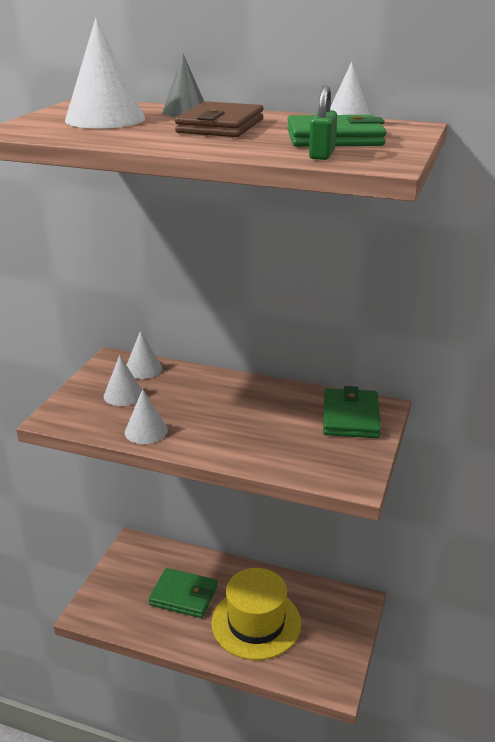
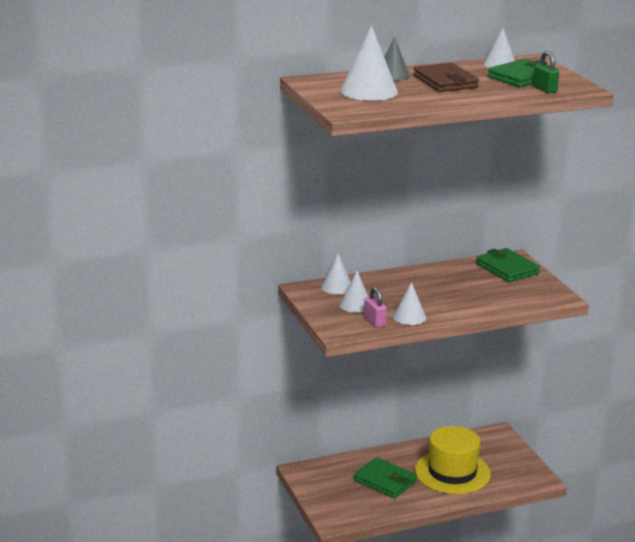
camera: 40 degrees left, 5 degrees down
green wallet [149,568,218,618] -> green wallet turned 60 degrees clockwise [354,457,417,498]
none -> pink padlock [364,287,387,328]

